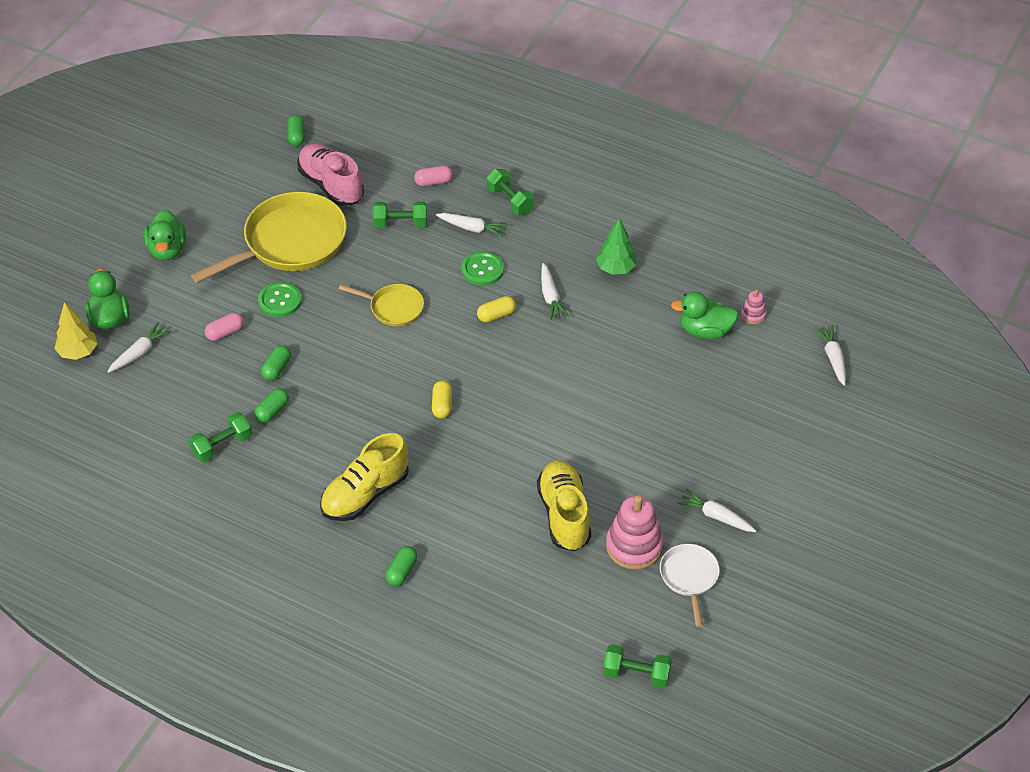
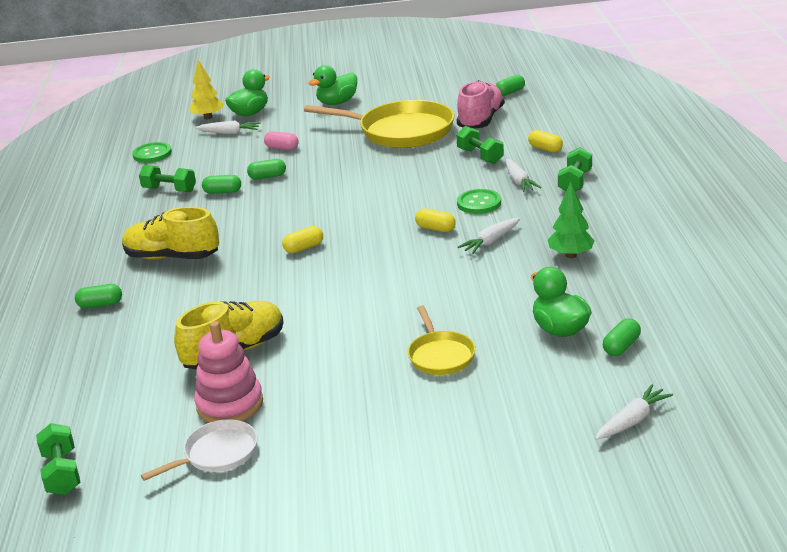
camera: 60 degrees right, 20 degrees down
green button [258,282,302,317] -> green button moved to [132,142,172,163]
yellow pan [339,284,424,326] -> yellow pan moved to [408,305,475,375]
pink capsule [414,166,453,186] -> yellow capsule [528,130,563,153]
white carrot [677,489,756,532] -> none
pink stacking toy [741,289,767,324] -> green capsule [603,318,641,356]

